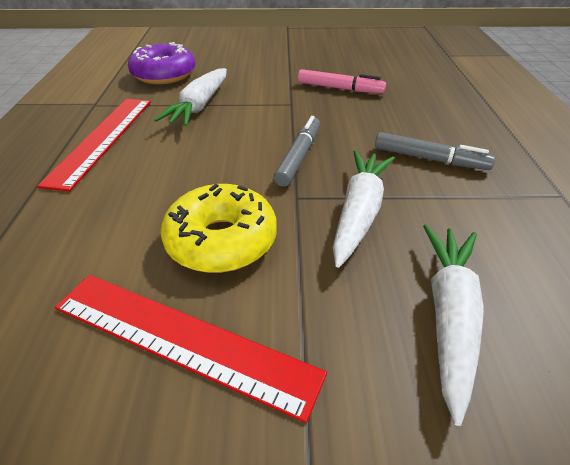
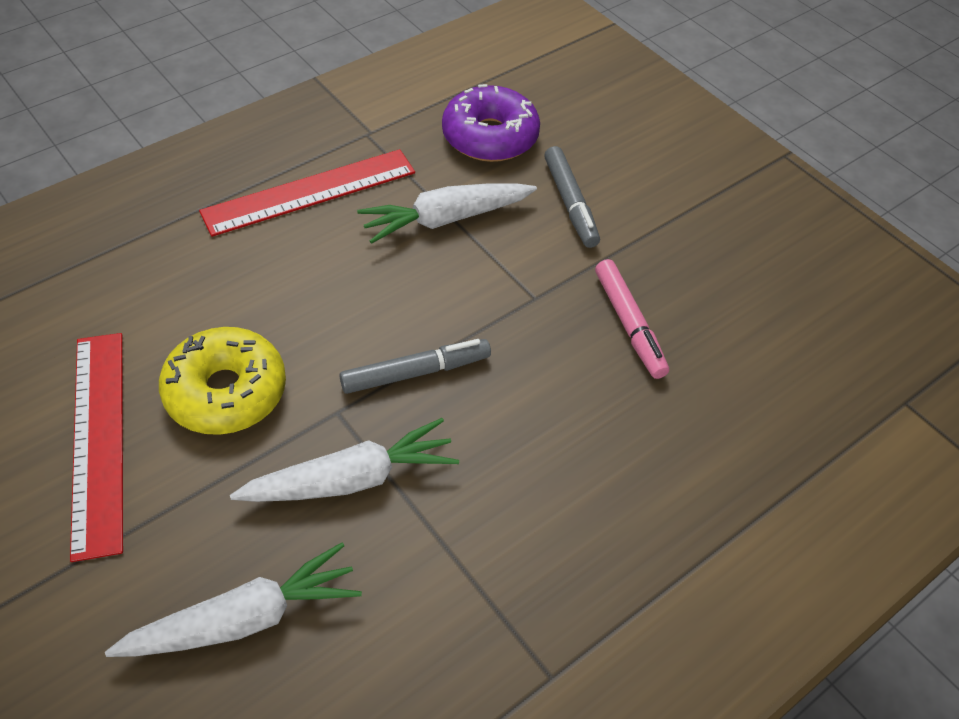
camera: 50 degrees right, 10 degrees up
grey marker [375,132,495,170] -> grey marker moved to [544,146,600,248]

